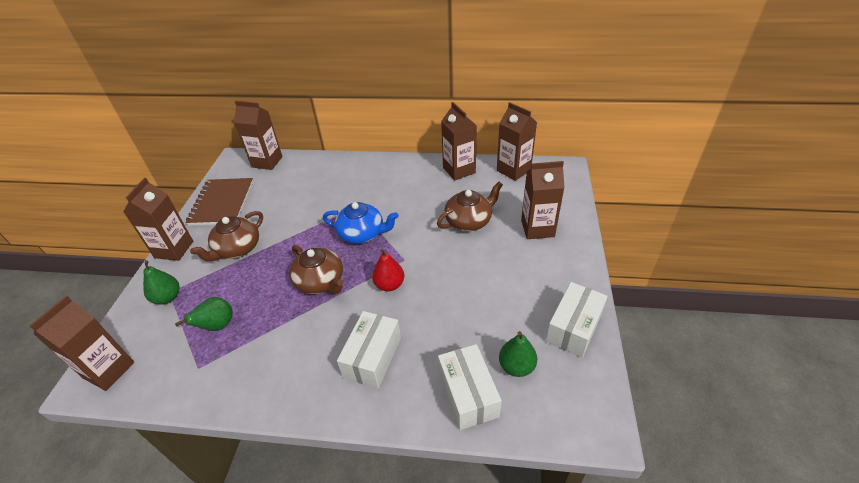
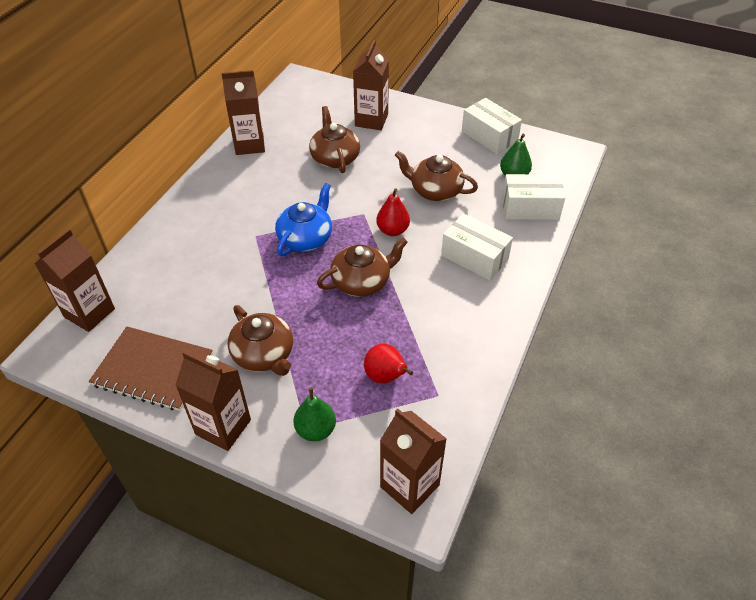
camera: 75 degrees left, 5 degrees up
green pear [175,297,233,331] -> red pear [364,343,413,384]
brown carton [497,102,537,181] -> none
none -> brown teapot [395,151,478,201]

